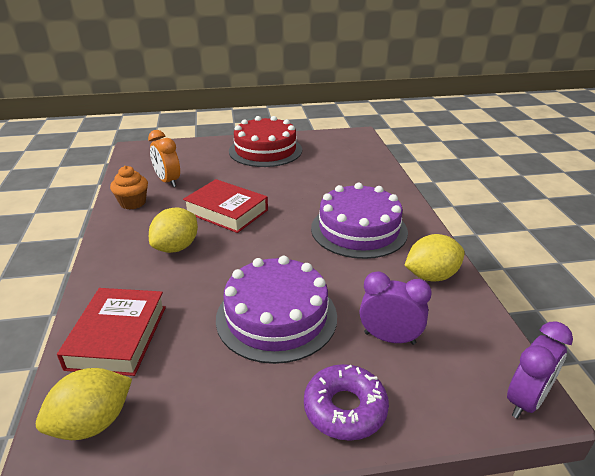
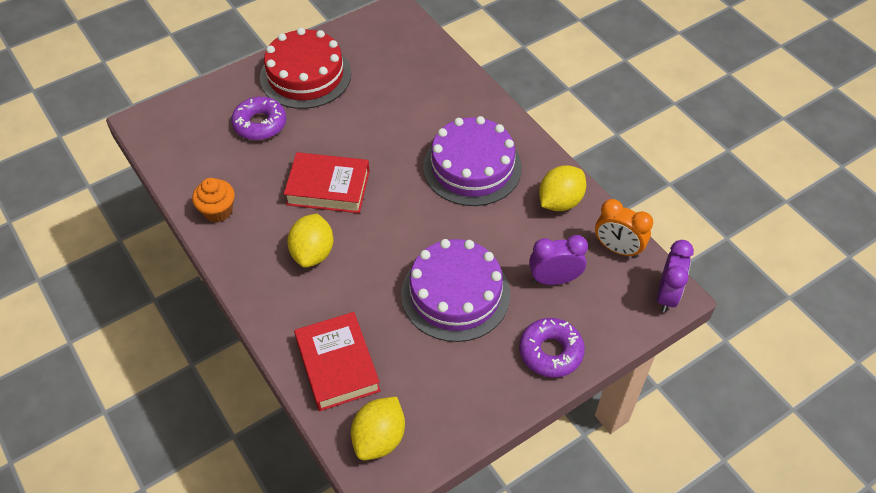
camera: 25 degrees left, 20 degrees up
orange clock [148,130,180,187] -> orange clock moved to [595,199,653,258]
none -> purple donut [231,97,286,140]

